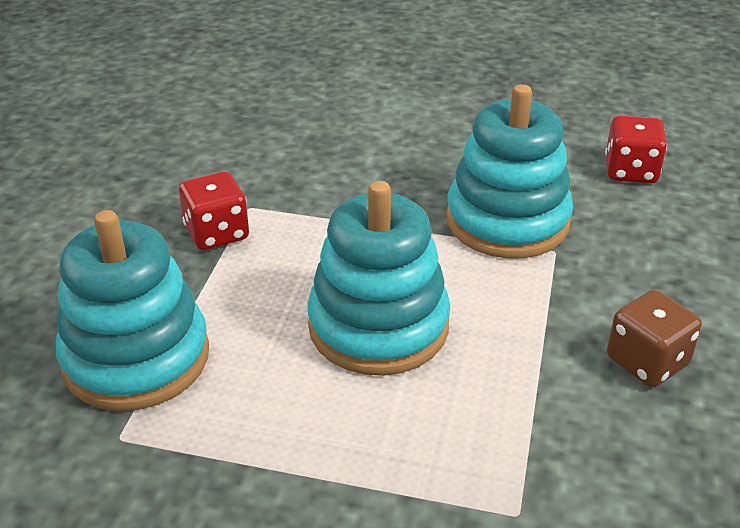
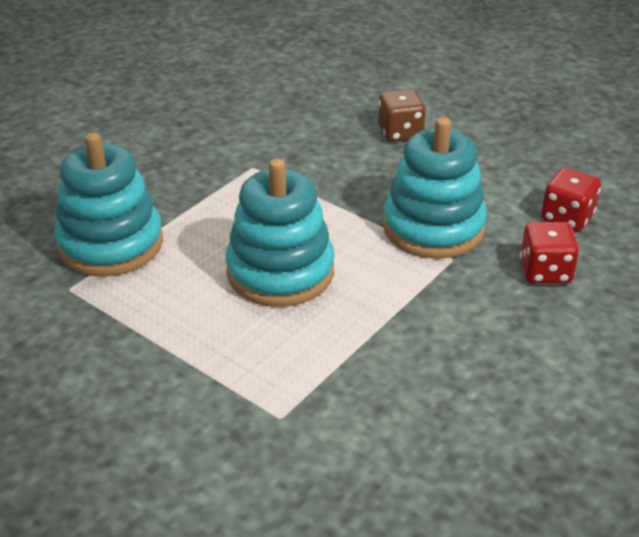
camera: 25 degrees right, 0 degrees up
red dice [179,171,249,250] -> red dice moved to [520,222,579,284]
brown dice [607,290,702,387] -> brown dice moved to [378,89,426,142]

